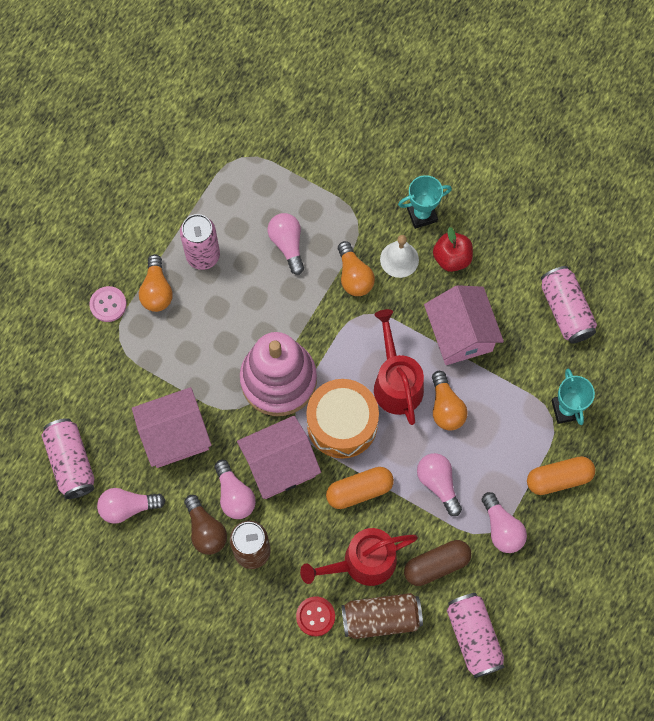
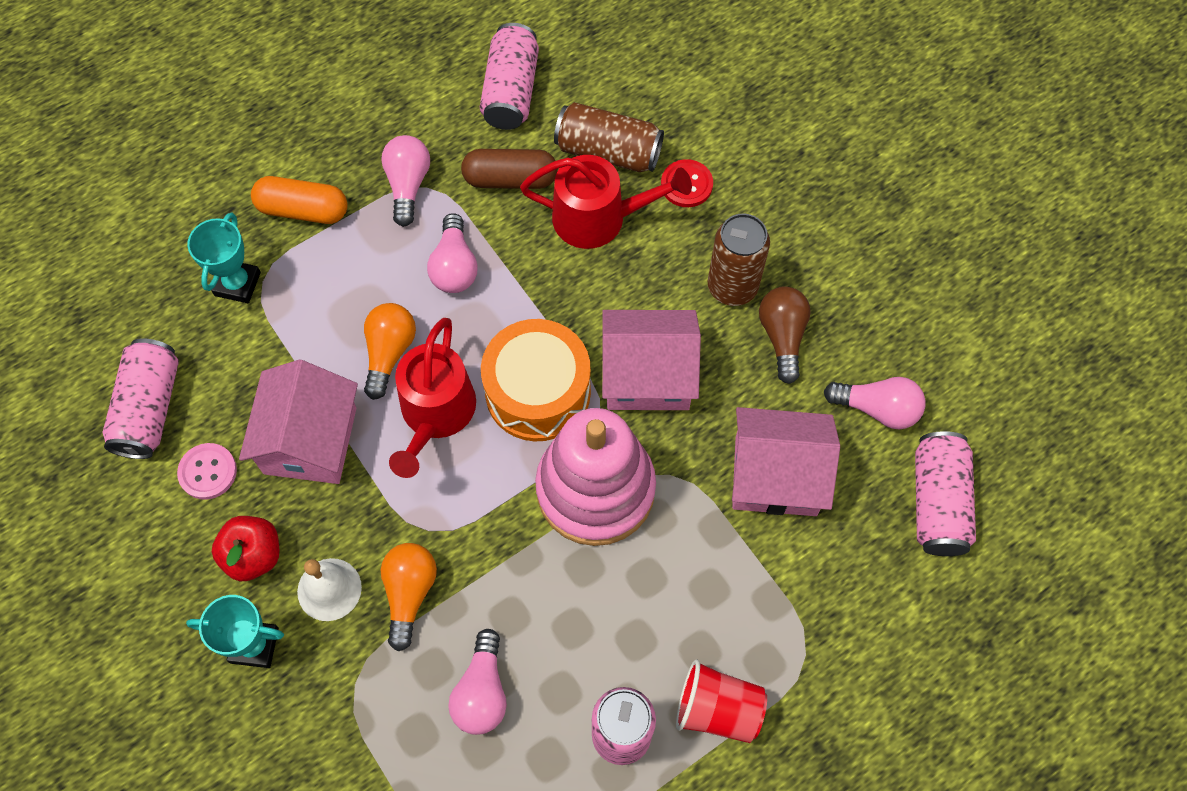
camera: 155 degrees left, 5 degrees down
pink button [89,286,127,322] -> pink button moved to [177,443,237,500]
orange light bulb [139,254,173,312] -> red cup [676,660,767,743]
pink light bulb [215,460,256,519] -> none
orange capsule [326,467,394,509] -> none

